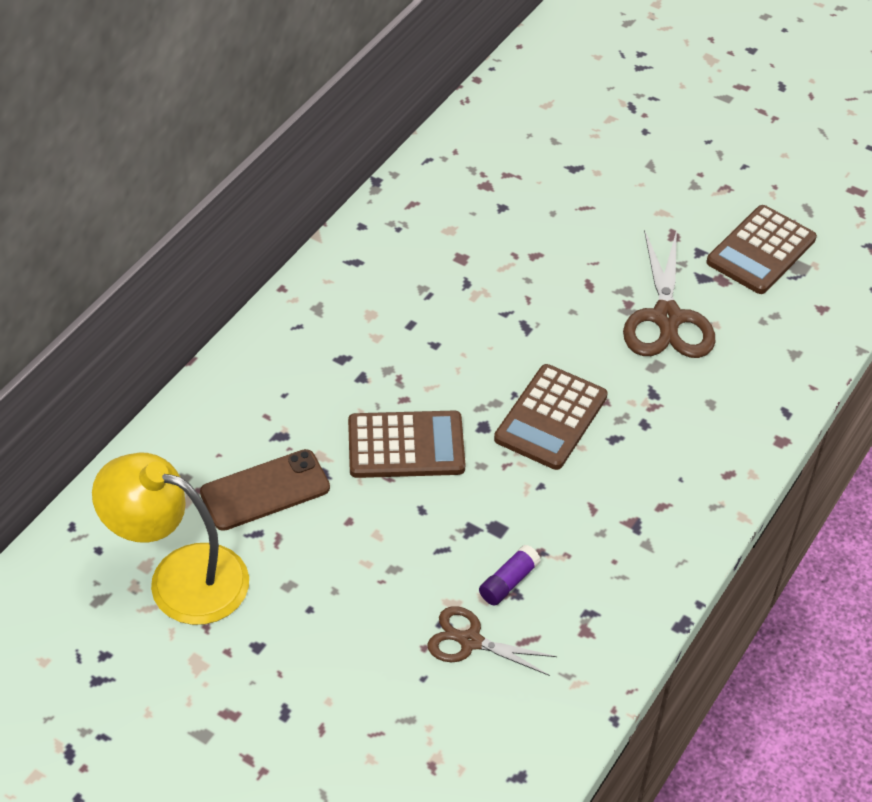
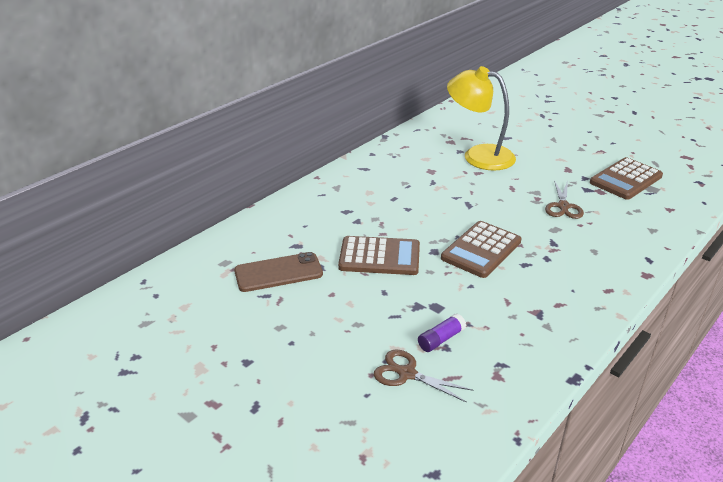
camera: 10 degrees right, 15 degrees down
yellow lamp [92,452,249,625] -> yellow lamp moved to [447,66,516,171]
brown scissors [623,229,715,358] -> brown scissors [545,180,584,219], size x0.61

